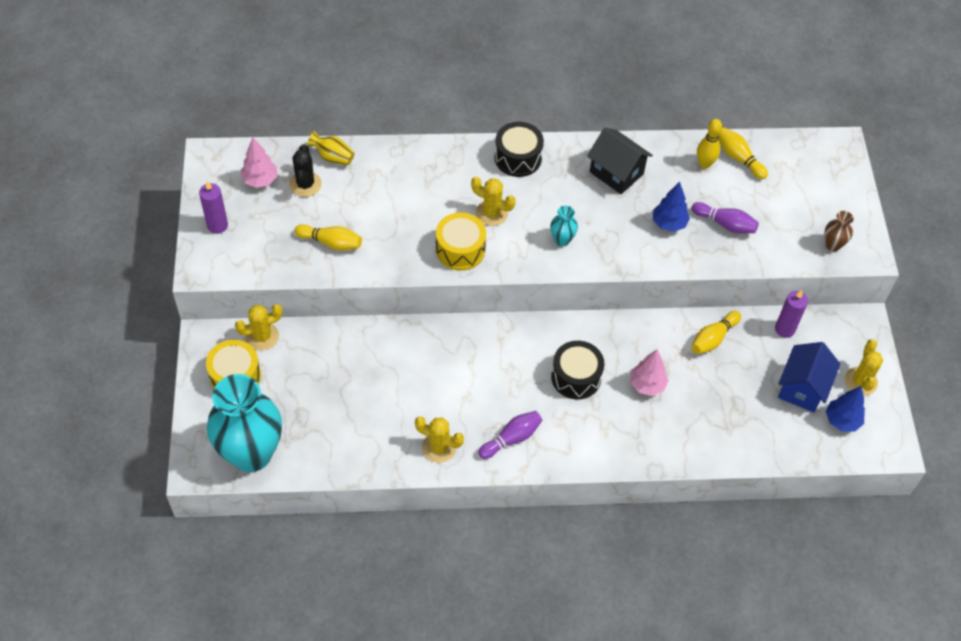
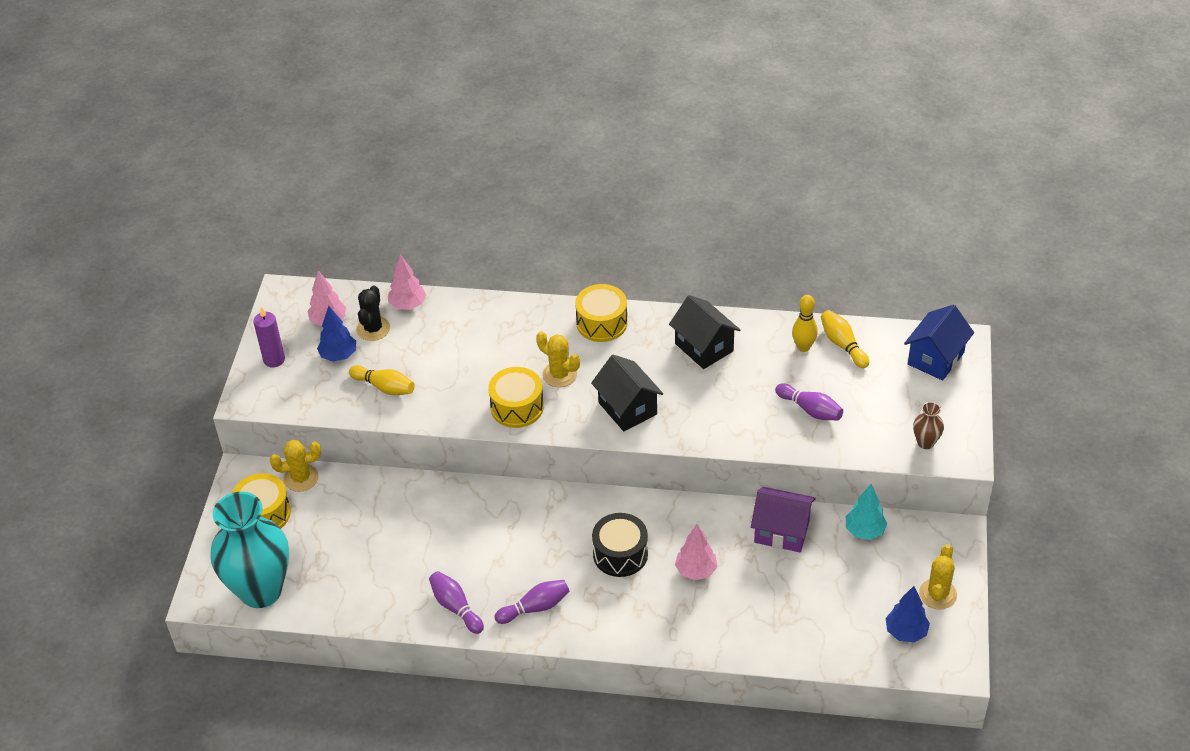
camera: 15 degrees right, 10 degrees down
yellow vase [307,131,355,165] -> pink tree [388,254,426,310]
yellow cactus [415,417,464,463] -> purple bowling pin [429,571,484,634]
black drum [495,122,544,177] -> yellow drum [575,284,627,342]
turquoise vase [550,206,578,247] -> black house [591,355,663,431]
blue tree [653,182,690,232] -> blue tree moved to [317,306,356,362]
yellow bowling pin [691,311,741,354] -> purple house [751,487,816,552]
purple candle [775,290,808,338] -> turquoise tree [846,484,887,540]
blue house [778,342,840,412] -> blue house moved to [904,305,974,381]

